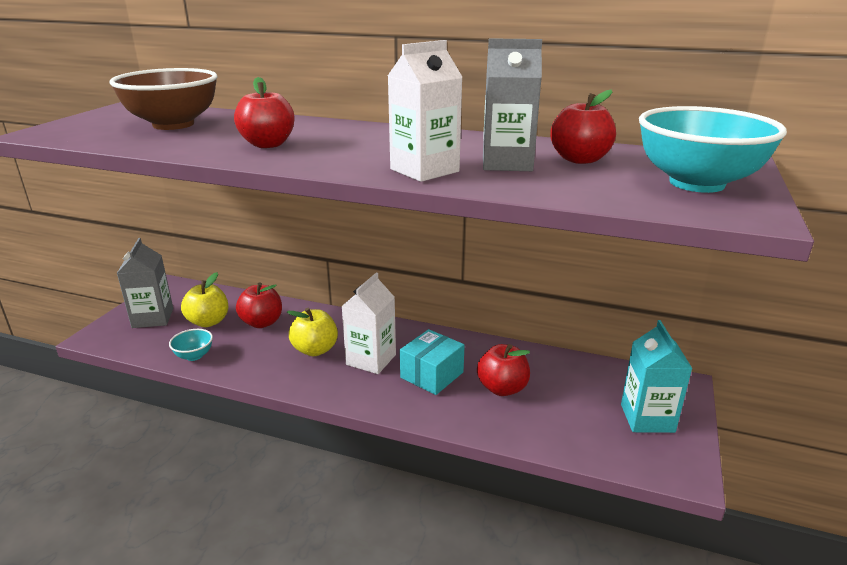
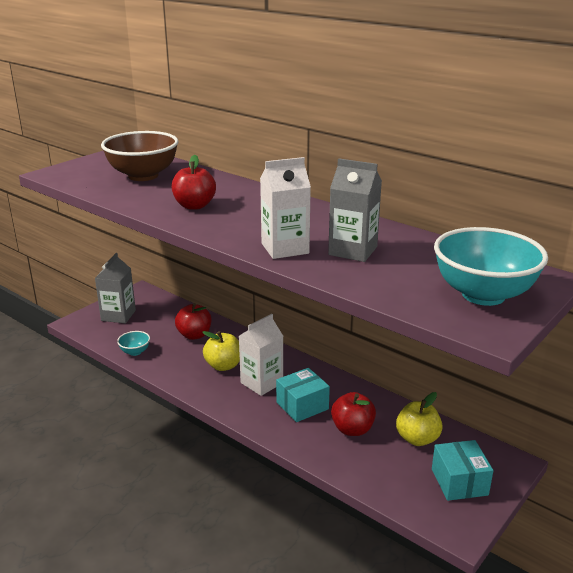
camera: 20 degrees right, 0 degrees up
yellow apple [181,272,228,327] -> yellow apple moved to [396,392,443,446]
red apple [550,90,616,164] -> none
turquoise carton [621,320,693,433] -> turquoise box [432,440,493,501]

